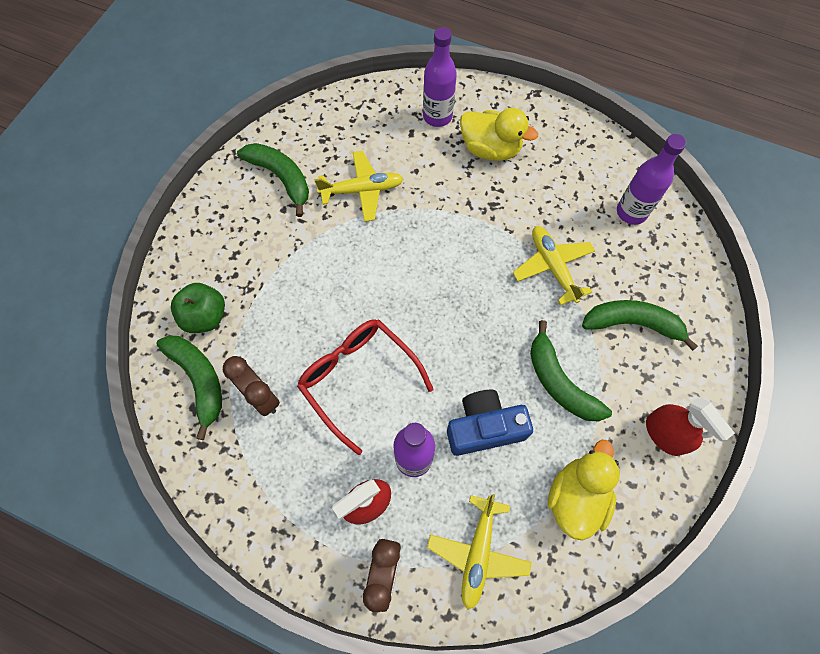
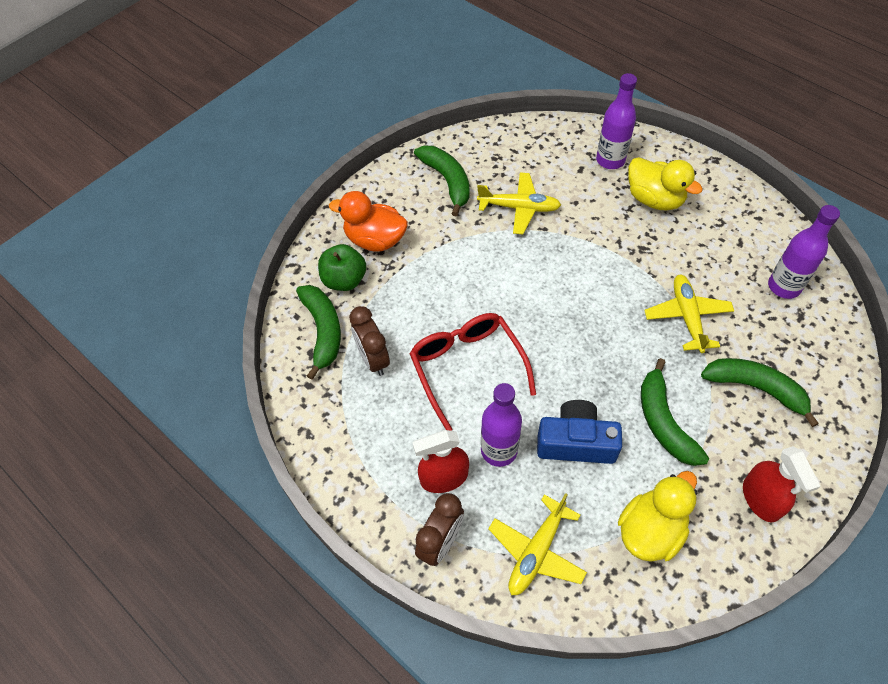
camera: 20 degrees right, 10 degrees down
none -> orange duck [329,191,408,252]

